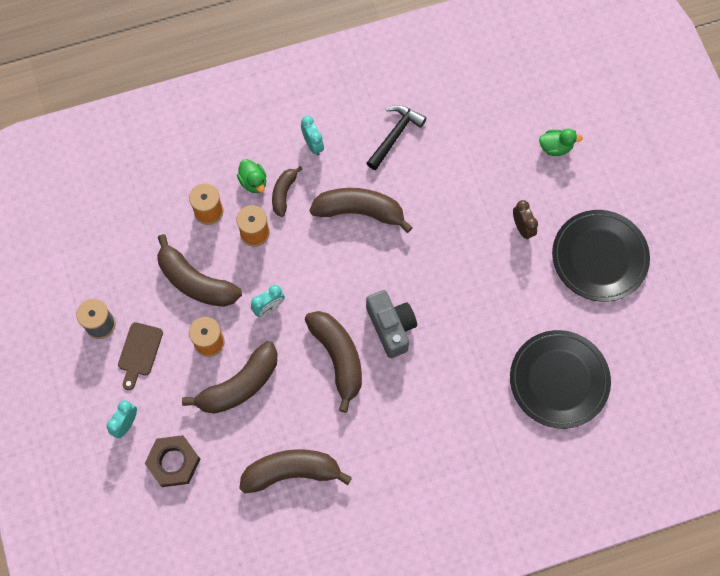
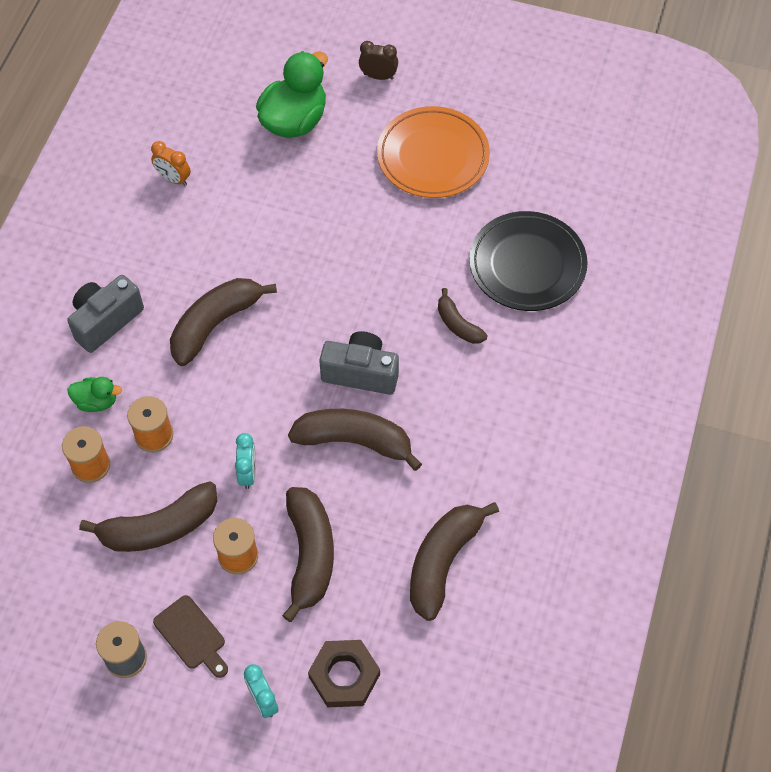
camera: 55 degrees left, 10 degrees down
brown banana [272,166,303,217] -> brown banana moved to [438,288,488,344]
turquoise clock [301,116,324,156] -> grey camera [67,275,144,353]
black hammer [367,105,426,170] -> none
brown clock [513,200,538,240] -> brown clock moved to [359,41,398,80]
green duck [539,129,583,156] -> green duck [256,51,328,138], size x1.95
black plate [552,210,650,302] -> orange plate [377,106,490,198]
none -> orange clock [151,141,191,186]

